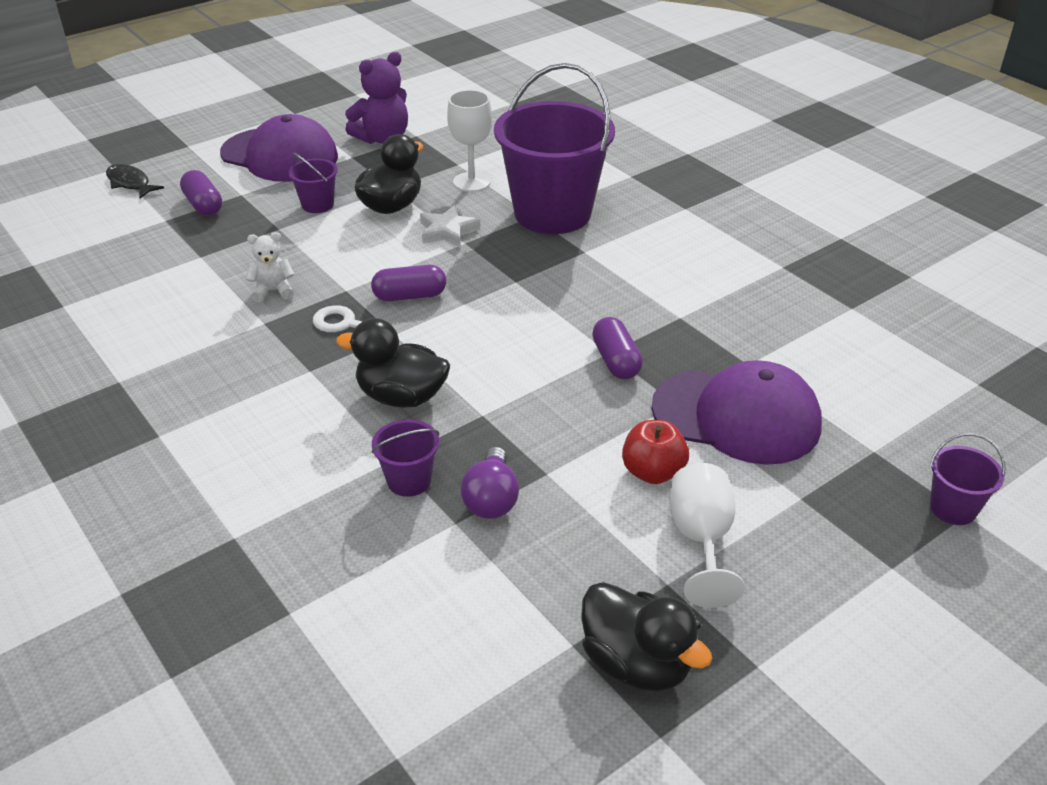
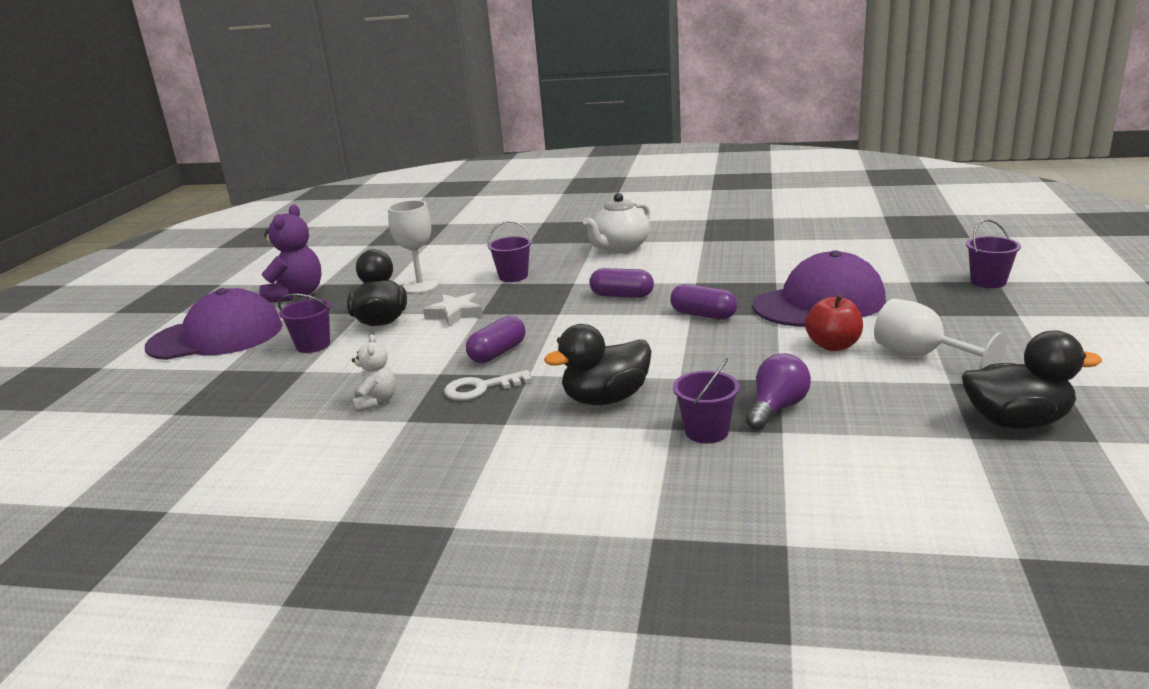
camera: 40 degrees left, 15 degrees down
black fish [106,164,164,198] -> none
purple capsule [180,170,222,216] -> purple capsule moved to [589,268,654,298]
white teddy bear [246,232,295,302] -> white teddy bear turned 135 degrees clockwise [352,334,396,412]
purple light bulb [460,447,519,519] -> purple light bulb turned 105 degrees counterclockwise [746,353,811,430]
purple bucket [494,63,615,234] -> purple bucket [487,221,532,282], size x0.42
none -> white teapot [583,193,650,253]

